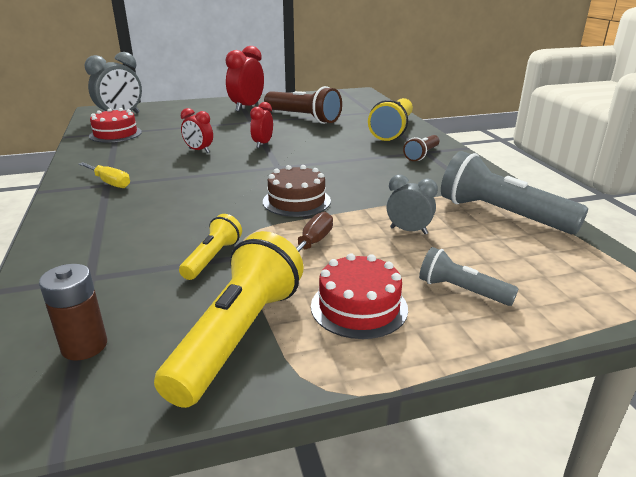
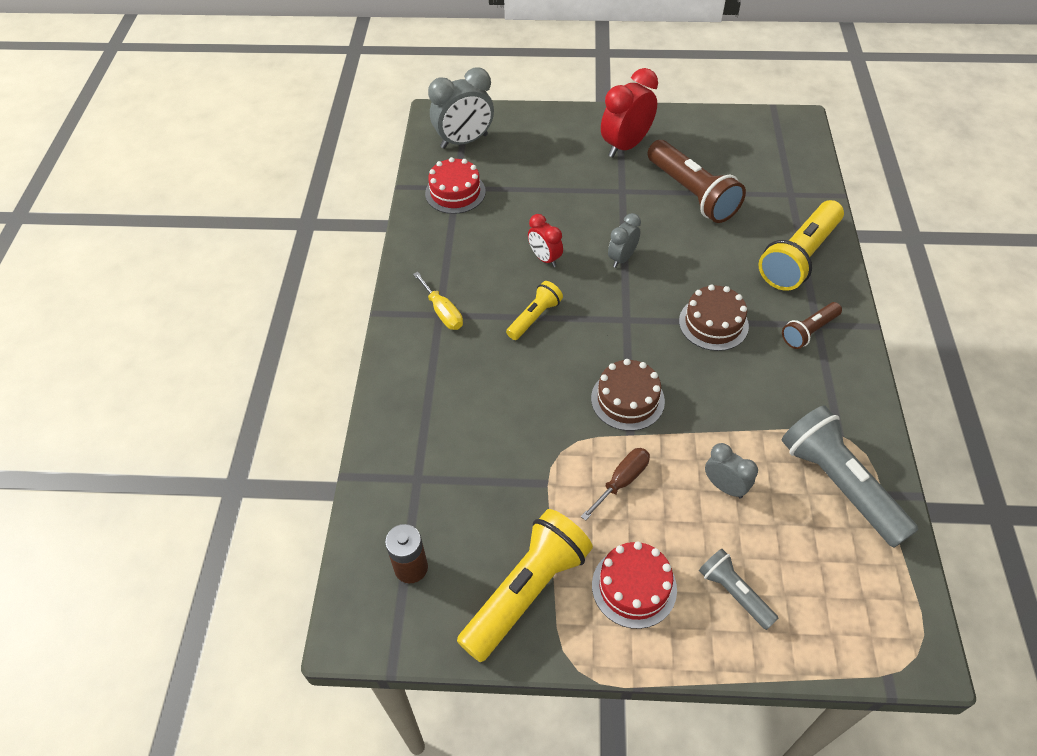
camera: 20 degrees right, 25 degrees up
yellow flashlight [179,214,242,280] -> yellow flashlight moved to [506,281,563,340]
red clock [250,102,273,148] -> grey clock [608,213,641,268]
none -> brown cake [679,284,749,351]

